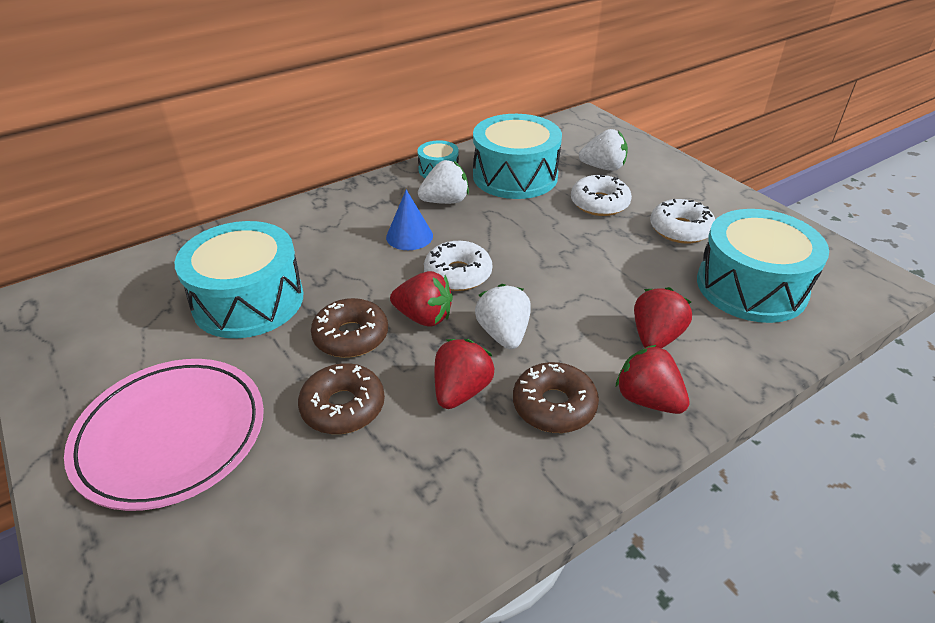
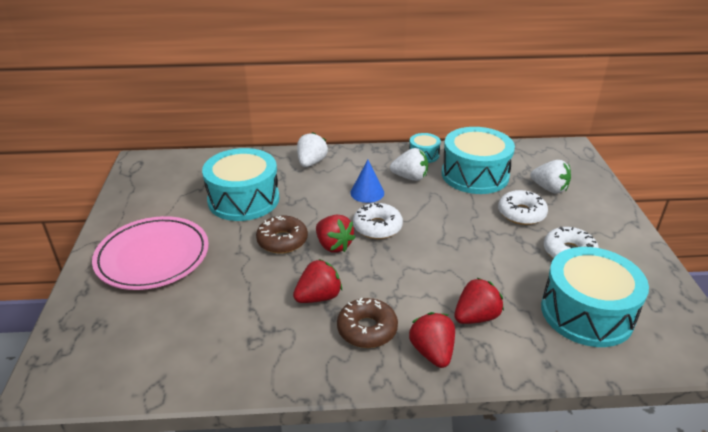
camera: 30 degrees right, 5 degrees down
brown donut [298,363,385,434] -> none
white strawberry [475,284,531,349] -> white strawberry moved to [297,132,328,167]

